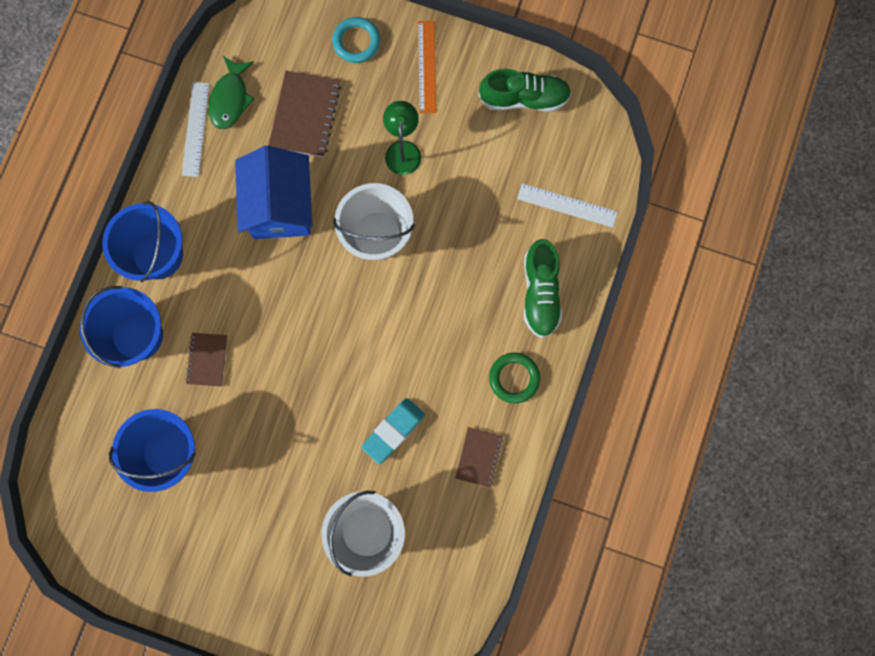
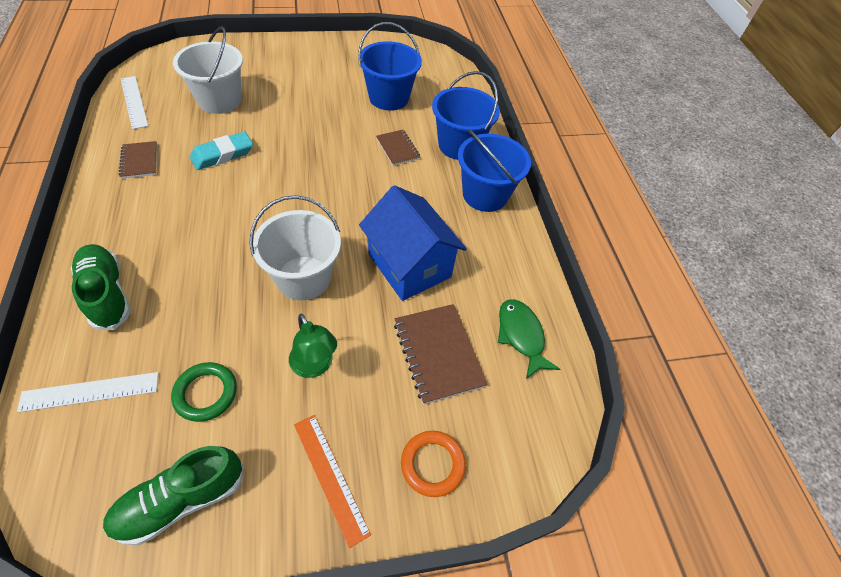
camera: 145 degrees right, 25 degrees down
white ruler [182,82,210,177] -> white ruler moved to [121,76,148,129]
turquoise ring [332,17,380,63] -> orange ring [401,431,466,497]
turquoise eraser [361,398,425,464] -> turquoise eraser turned 45 degrees clockwise [190,132,253,170]
green ring [489,353,540,403] -> green ring moved to [171,362,237,422]

